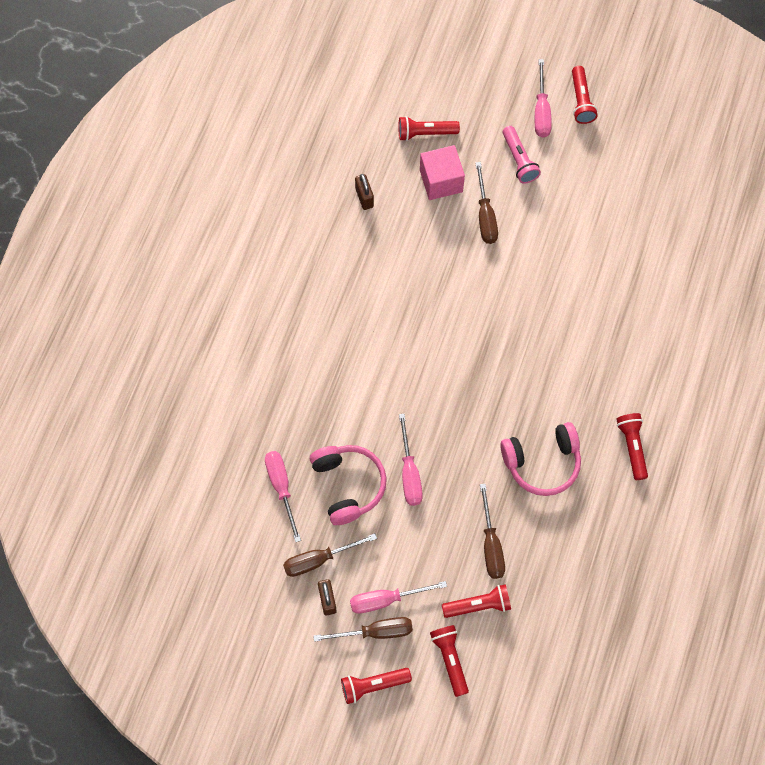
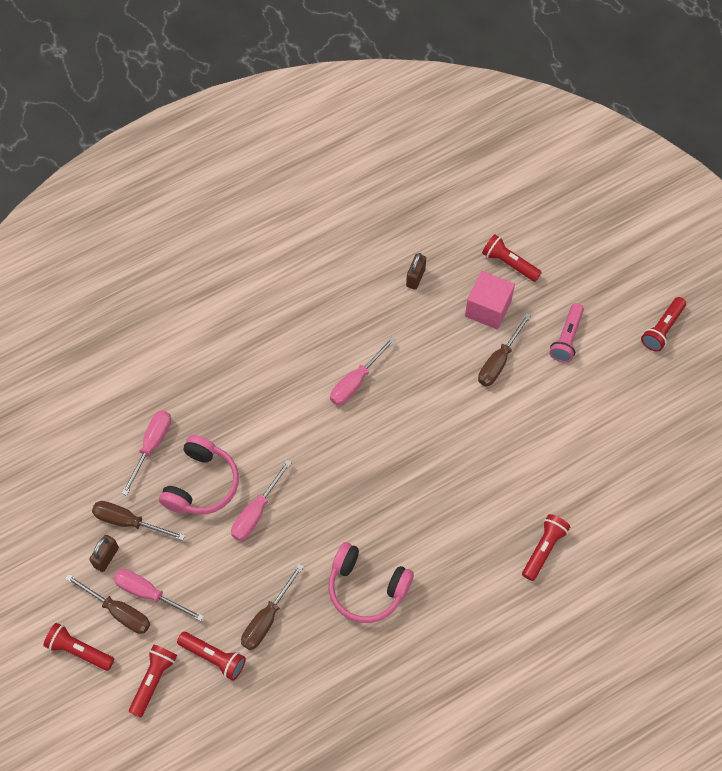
camera: 40 degrees right, 5 degrees down
pink screwdriver [535,59,552,137] -> pink screwdriver moved to [330,337,395,406]
red flashlight [616,413,648,480] -> red flashlight moved to [522,514,570,581]

